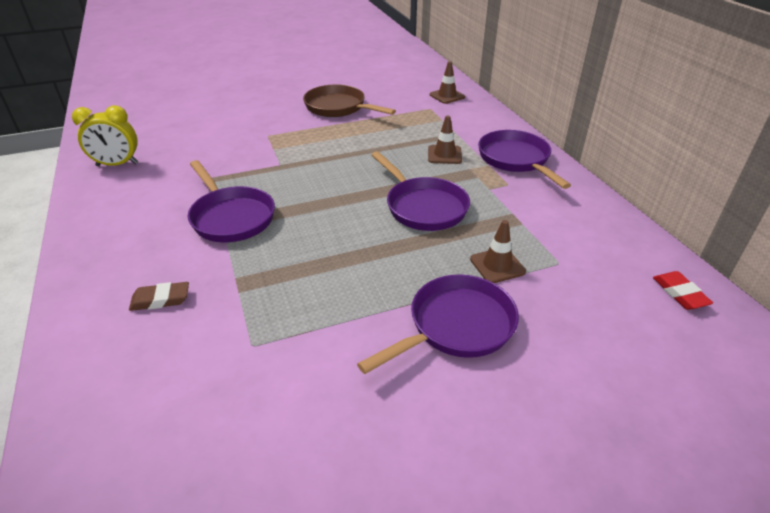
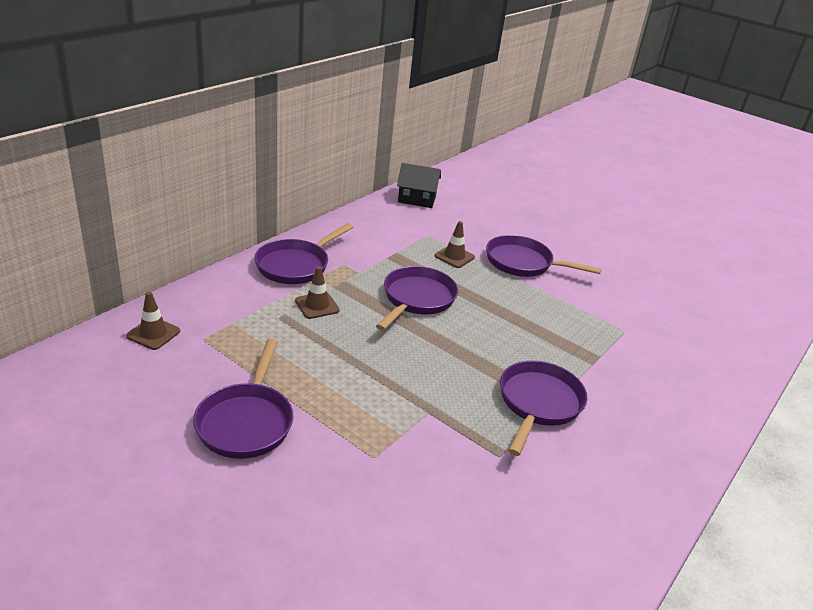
camera: 125 degrees left, 5 degrees down
yellow clock [72,105,138,166] -> none
brown eraser [129,282,189,311] -> none
brown pan [303,84,396,117] -> purple pan [193,339,293,459]
red eraser [653,271,713,310] -> black house [397,163,441,208]

